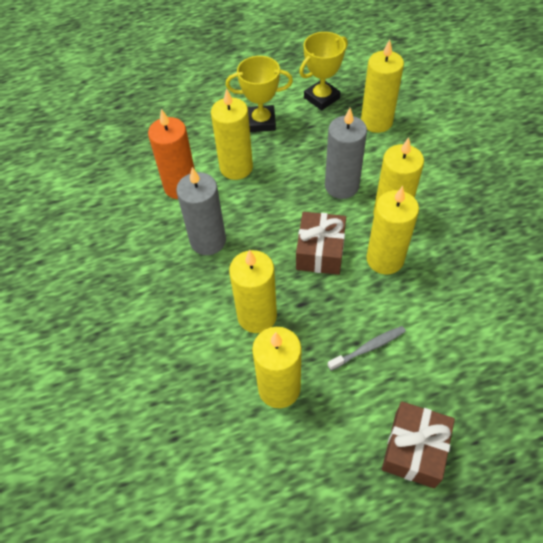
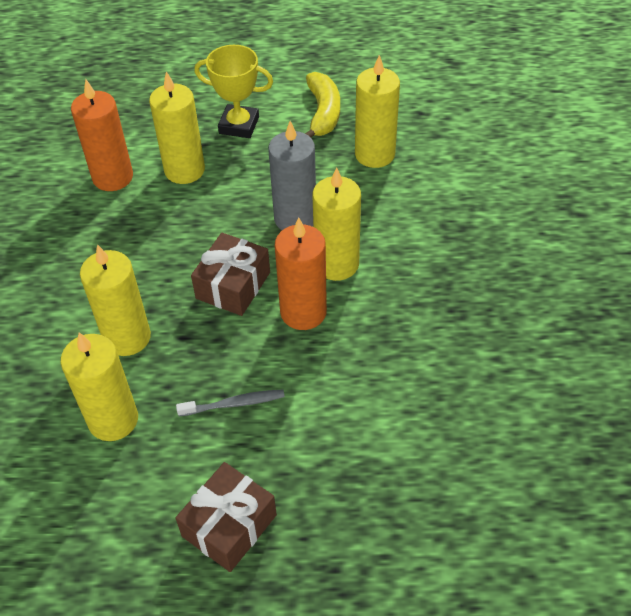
camera: 15 degrees right, 5 degrees down
grey candle [176,167,226,255] -> none
yellow trophy [299,32,348,110] -> yellow banana [305,72,340,138]
yellow candle [366,186,419,274] -> orange candle [275,217,327,330]

